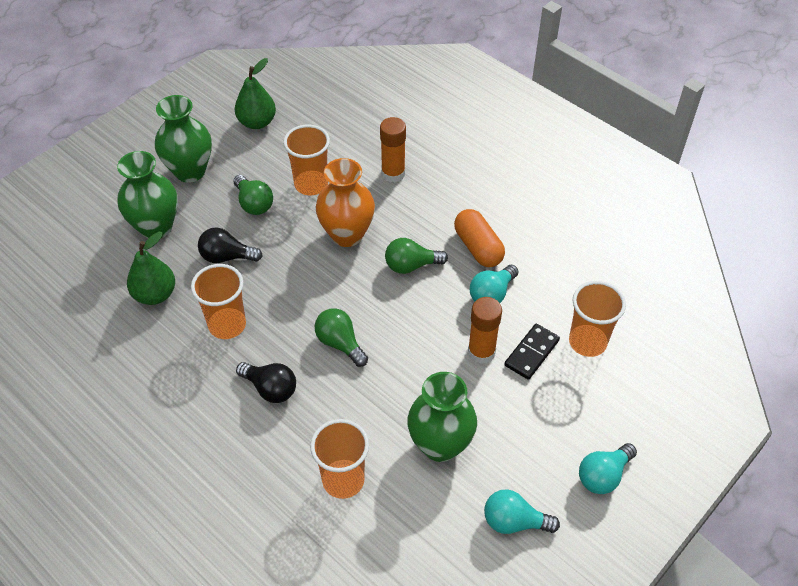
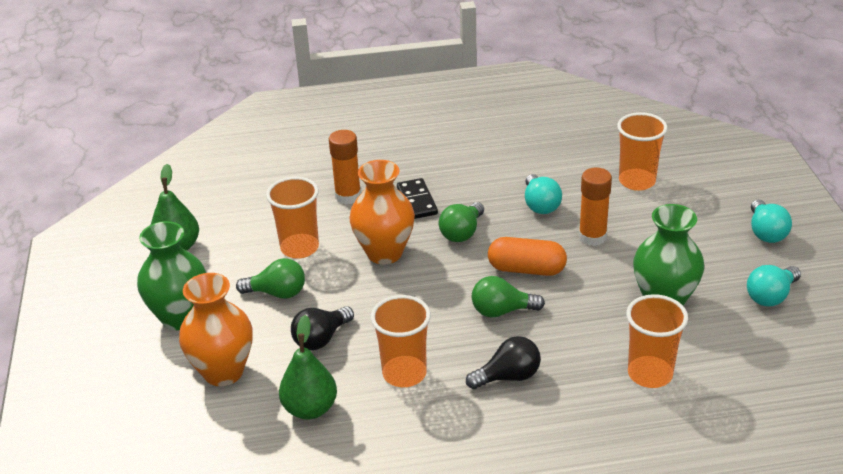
camera: 50 degrees left, 15 degrees down
green vase [117,151,178,239] -> orange vase [179,273,253,386]
orange capsule [454,209,505,267] -> orange capsule moved to [488,237,567,276]
black domino [505,324,560,380] -> black domino moved to [397,178,438,219]

